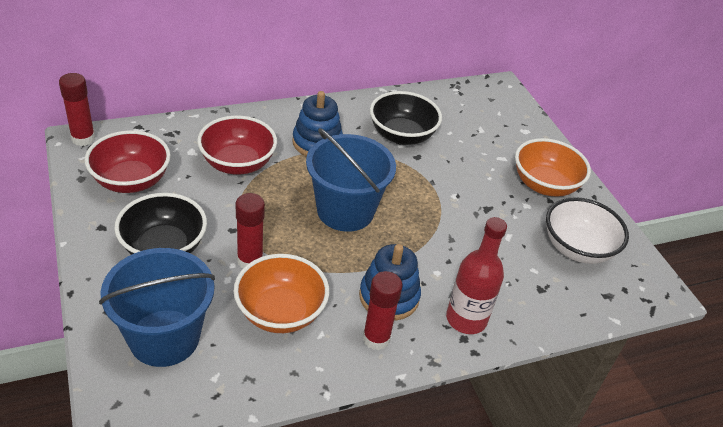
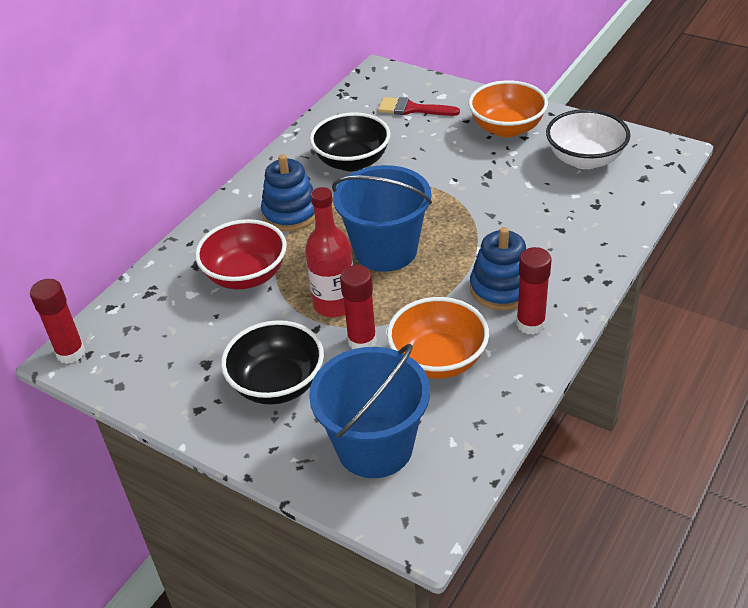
camera: 30 degrees left, 0 degrees up
red bowl [85,130,171,193] -> none
red bottle [446,217,507,334] -> red bottle moved to [305,187,353,317]
none -> red brush [378,97,460,116]

